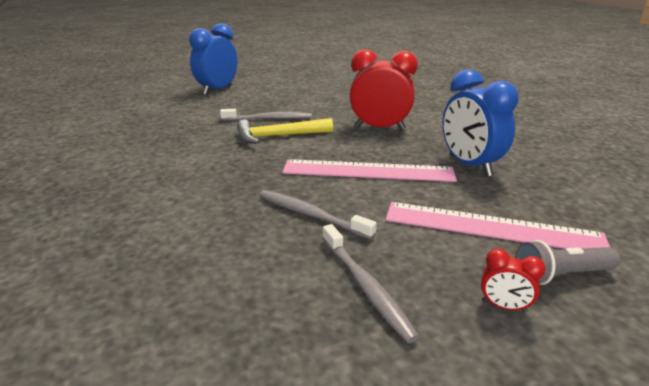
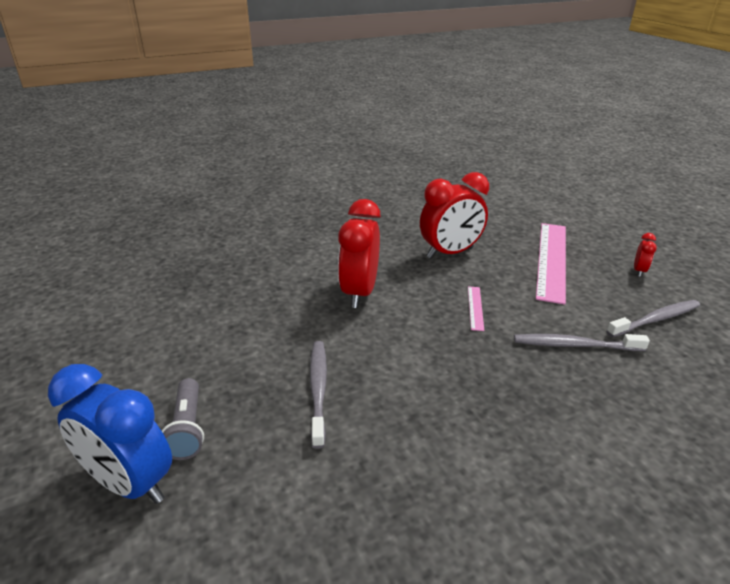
camera: 90 degrees left, 5 degrees up
yellow hammer [237,118,333,144] -> none
grey toothbrush [259,190,377,239] -> grey toothbrush turned 60 degrees clockwise [514,334,650,351]
pink ruler [282,159,457,182] -> pink ruler [468,286,485,331], size x0.43
blue clock [442,69,518,177] -> red clock [420,172,489,259]
grey flashlight [516,240,620,285] -> grey flashlight moved to [162,378,204,460]

